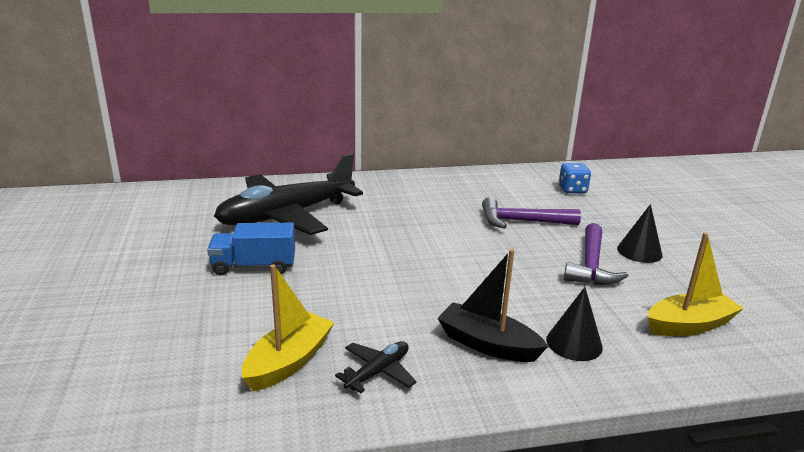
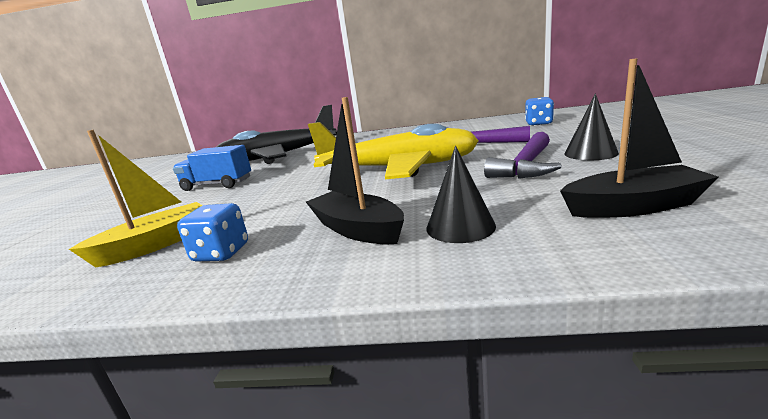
camera: 20 degrees right, 5 degrees down
black plane [335,341,417,393] -> blue dice [177,203,248,262]
yellow boat [648,233,744,336] -> black boat [560,58,718,218]
none -> yellow plane [308,122,479,180]

